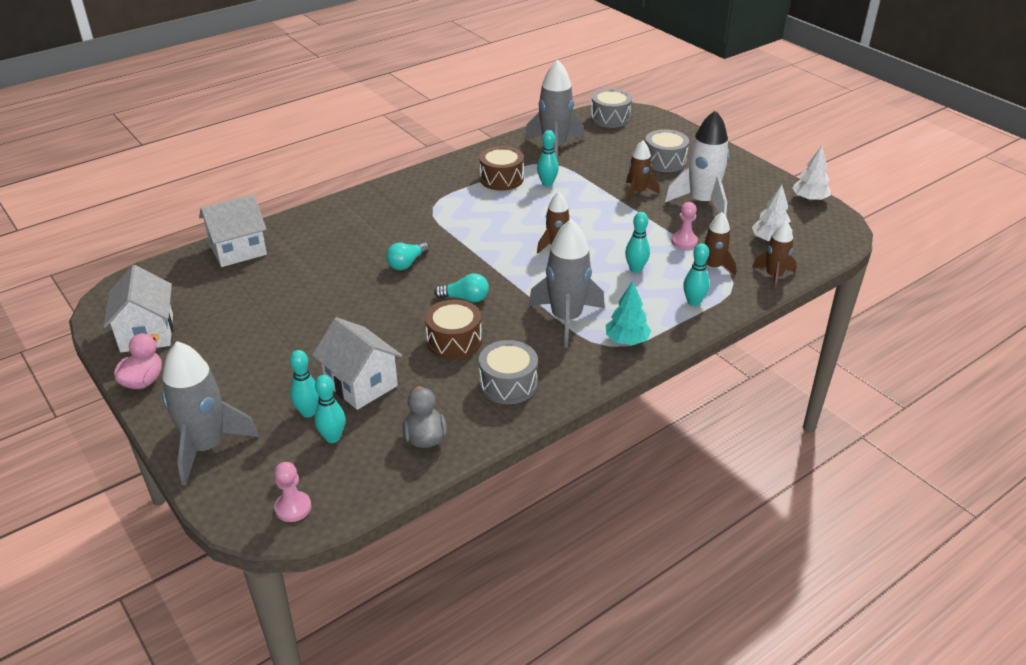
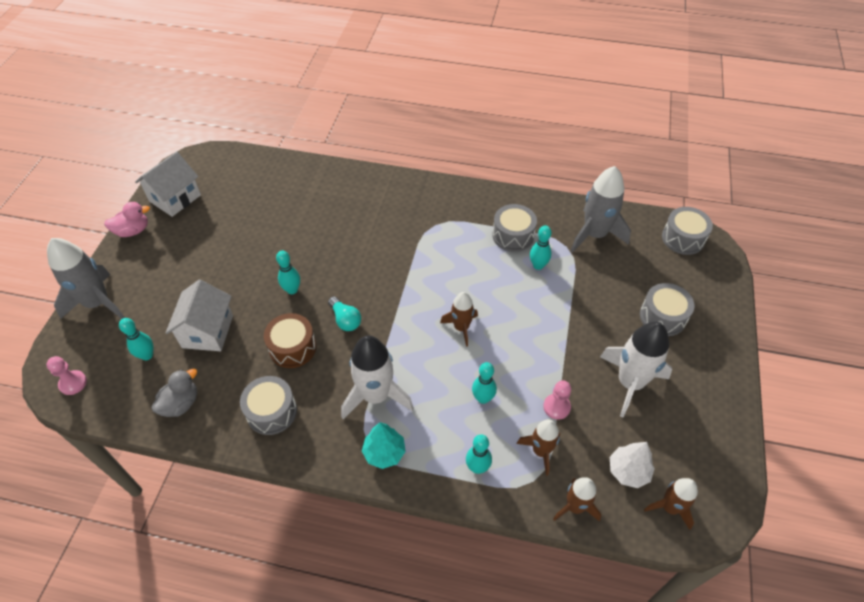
camera: 50 degrees right, 15 degrees up
white house [199,194,267,267] -> none
turquoise bowling pin [290,350,319,417] -> turquoise bowling pin moved to [276,251,300,294]
turquoise light bulb [386,242,429,270] -> none
brown drum [479,146,524,191] -> grey drum [493,204,537,252]
grey rocket [528,219,605,348] -> white rocket [341,335,414,420]
brown rocket [626,141,660,202] -> brown rocket moved to [644,478,698,530]
white tree [792,146,830,202] -> none

